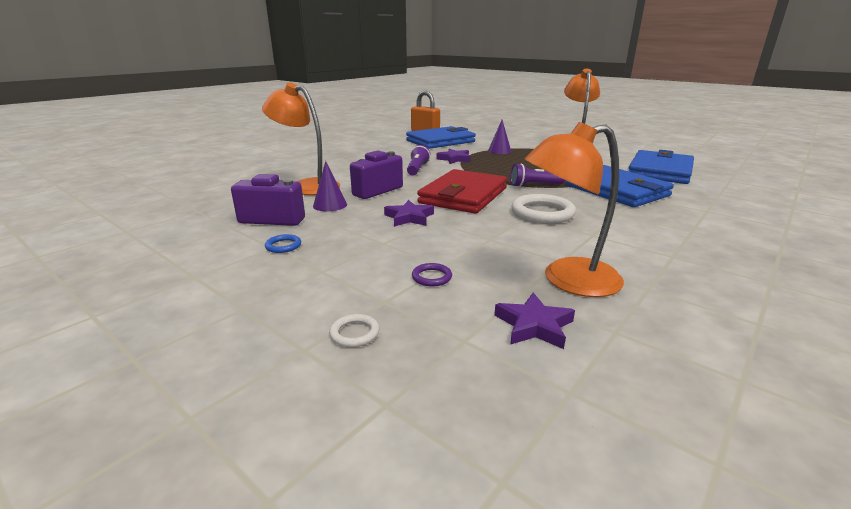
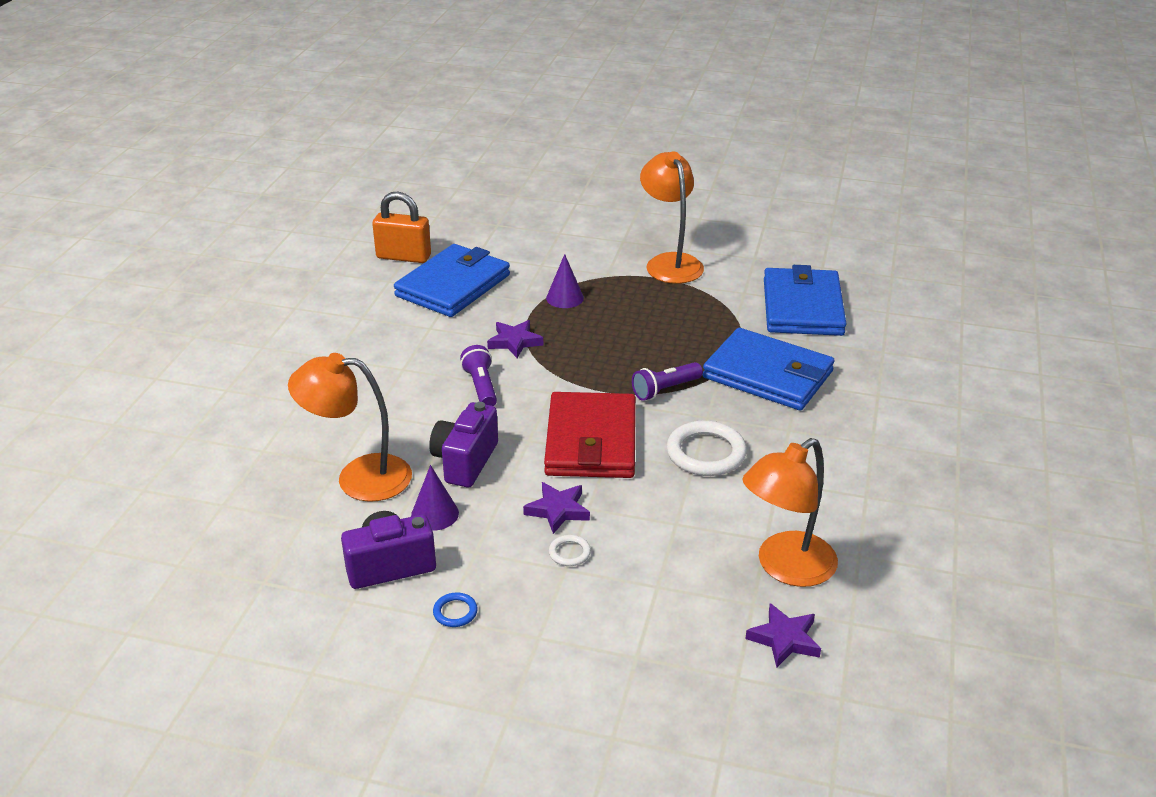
camera: 25 degrees left, 10 degrees up
white ring [329,314,379,347] -> white ring moved to [549,535,591,566]
purple ring [412,263,452,286] -> none

